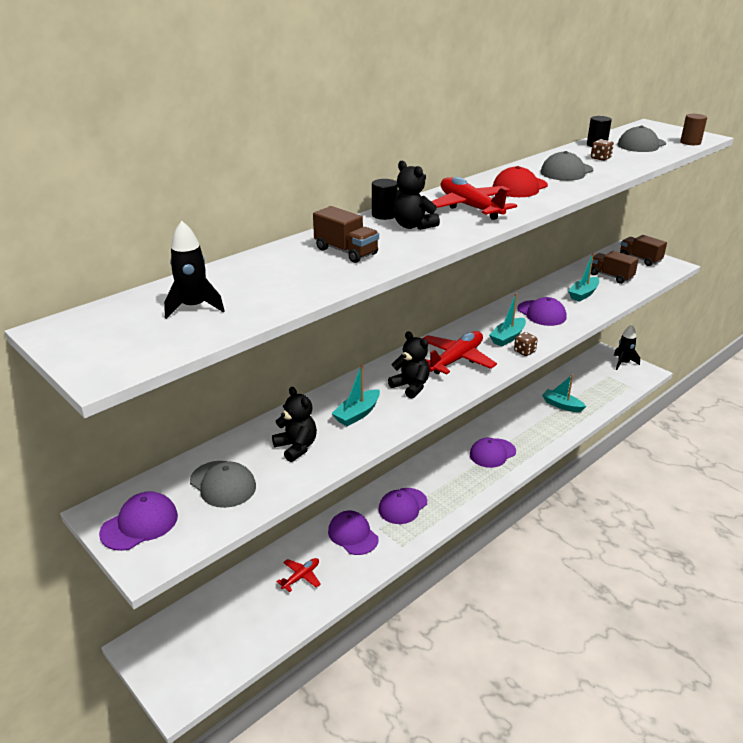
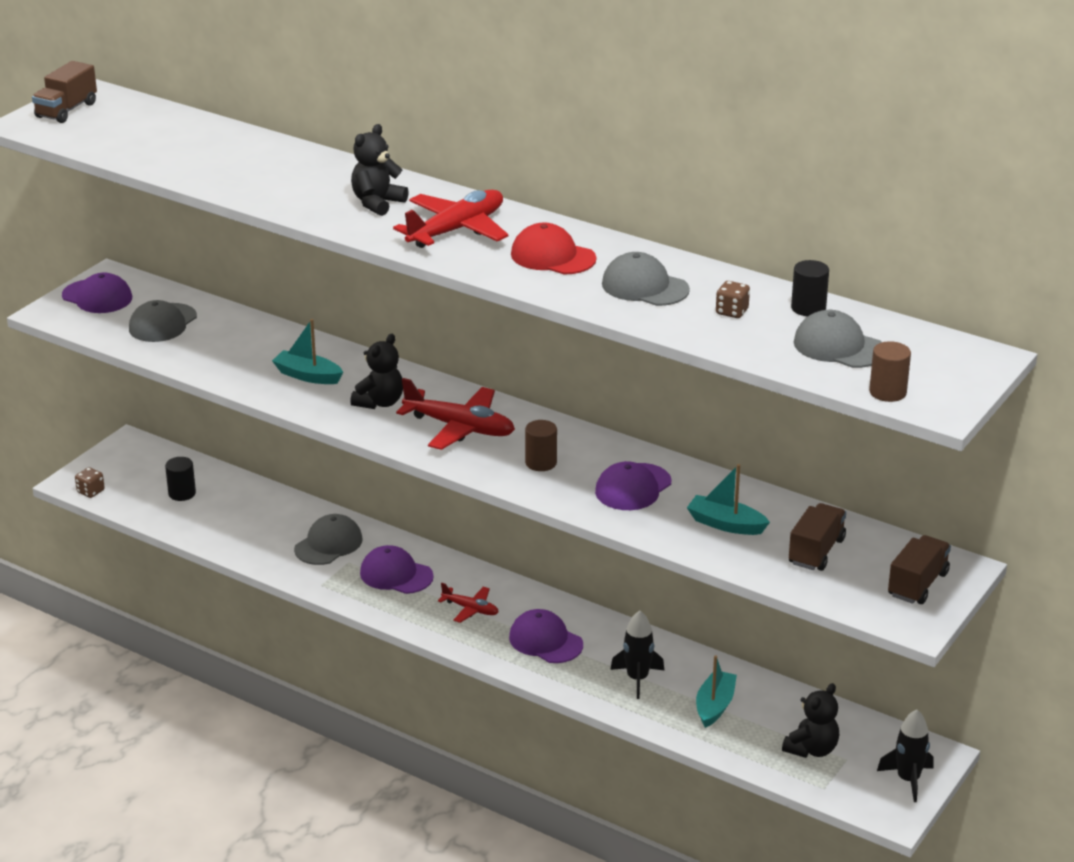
camera: 75 degrees right, 0 degrees up
black rocket [164,221,224,319] -> black rocket moved to [610,611,665,699]
black teddy bear [272,387,317,462] -> black teddy bear moved to [782,683,839,758]
red plane [276,558,321,592] -> red plane moved to [438,583,499,623]
brown truck [313,206,379,263] -> brown truck moved to [32,61,97,123]
purple cap [328,511,378,555] -> grey cap [294,514,363,565]
black cylinder [372,179,398,220] -> black cylinder moved to [165,457,196,501]
turquoise boat [489,293,526,347] -> brown cylinder [525,420,557,471]
brown dice [514,332,538,356] -> brown dice moved to [75,467,105,498]

